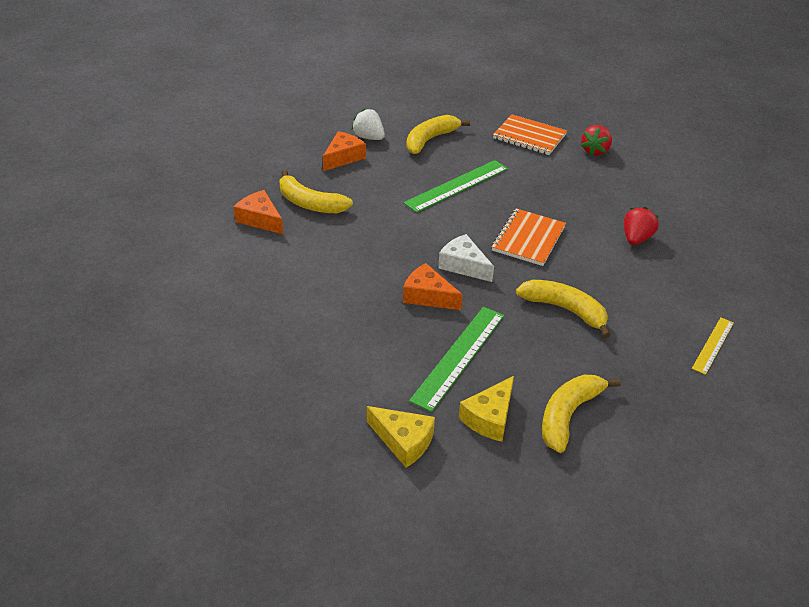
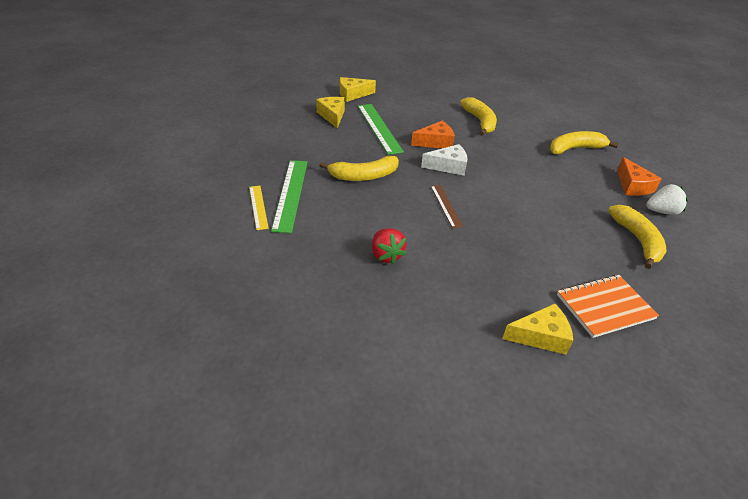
camera: 130 degrees right, 0 degrees up
orange cheese [234,190,283,234] -> none
green ruler [404,160,508,213] -> green ruler moved to [271,160,307,233]
orange notebook [491,209,566,266] -> brown ruler [431,185,463,228]
yellow banana [542,375,621,453] -> yellow banana moved to [460,97,497,136]
red strawberry [581,125,612,156] -> yellow cheese [502,304,573,355]

